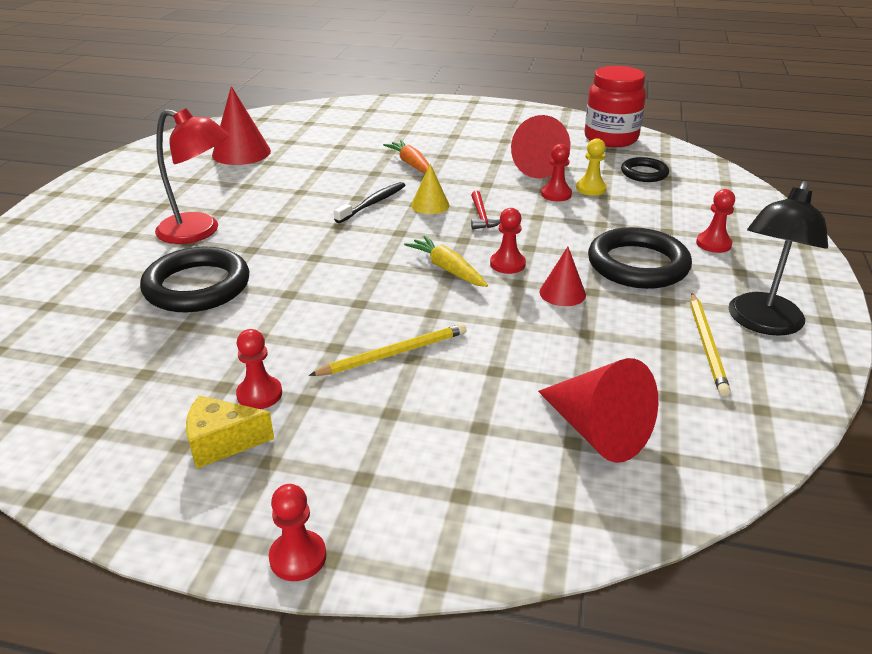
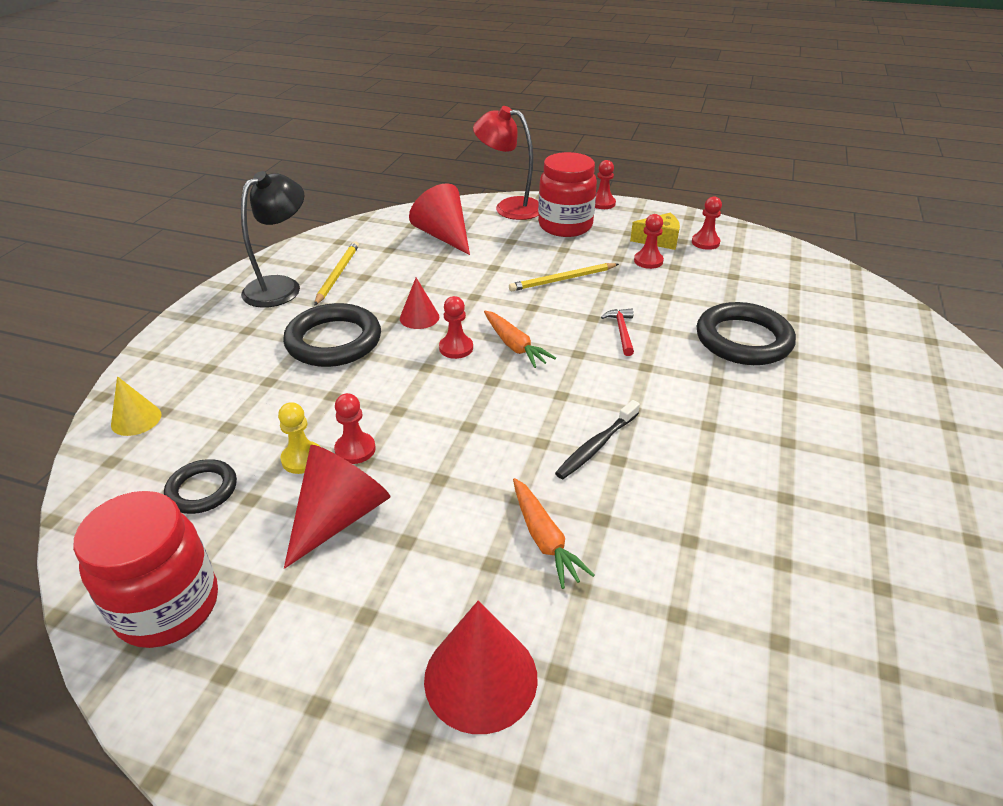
camera: 175 degrees left, 5 degrees up
red lamp [155,108,229,244] -> red lamp moved to [473,106,539,220]
red cone [212,86,271,165] -> red cone moved to [424,601,538,734]
yellow carrot [404,236,488,287] -> orange carrot [484,311,556,368]
yellow cone [411,164,449,214] -> yellow cone moved to [111,376,161,436]
red hammer [471,191,500,229] -> red hammer moved to [601,309,634,356]
red pawn [696,189,735,253] -> red pawn moved to [692,197,722,250]
none -> red jar [538,152,597,237]

